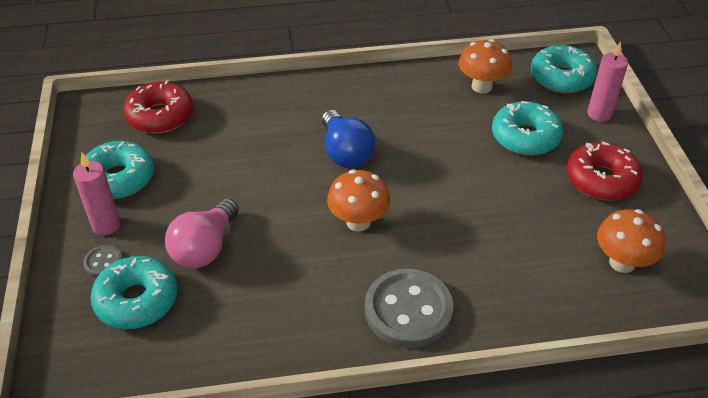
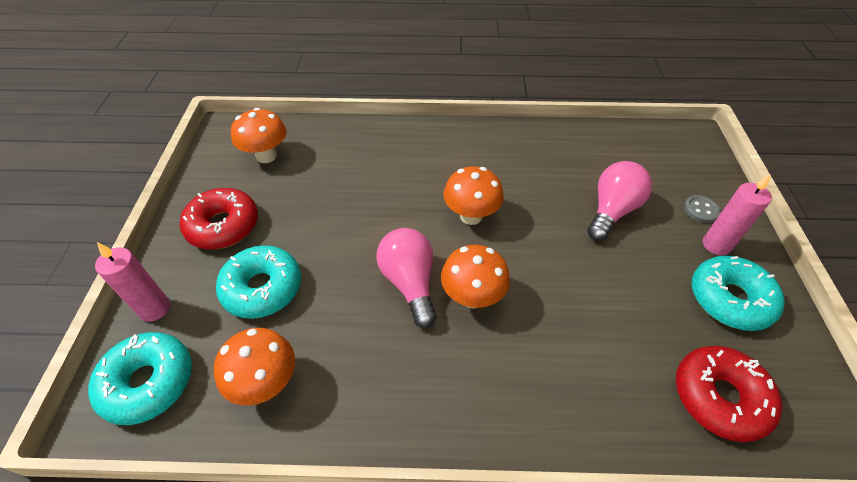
camera: 170 degrees left, 5 degrees up
turquoise donut [90,256,177,329] -> none
blue light bulb [322,110,375,168] -> orange mushroom [441,245,510,309]
grey button [365,269,453,348] -> none
none -> pink light bulb [376,228,437,328]

